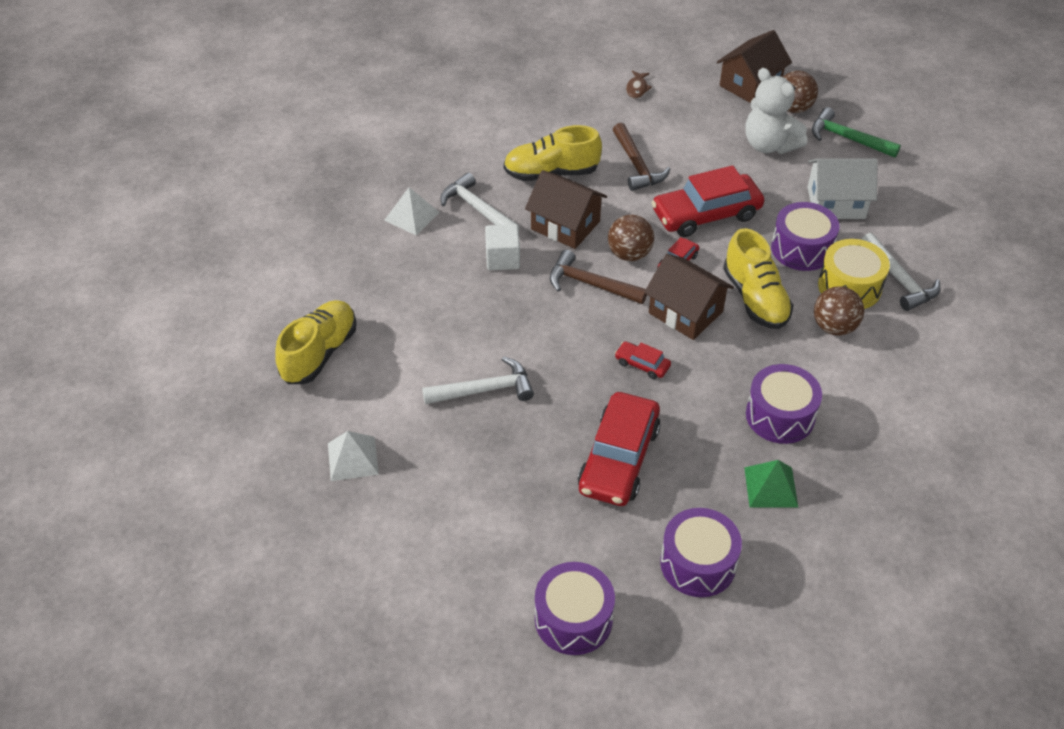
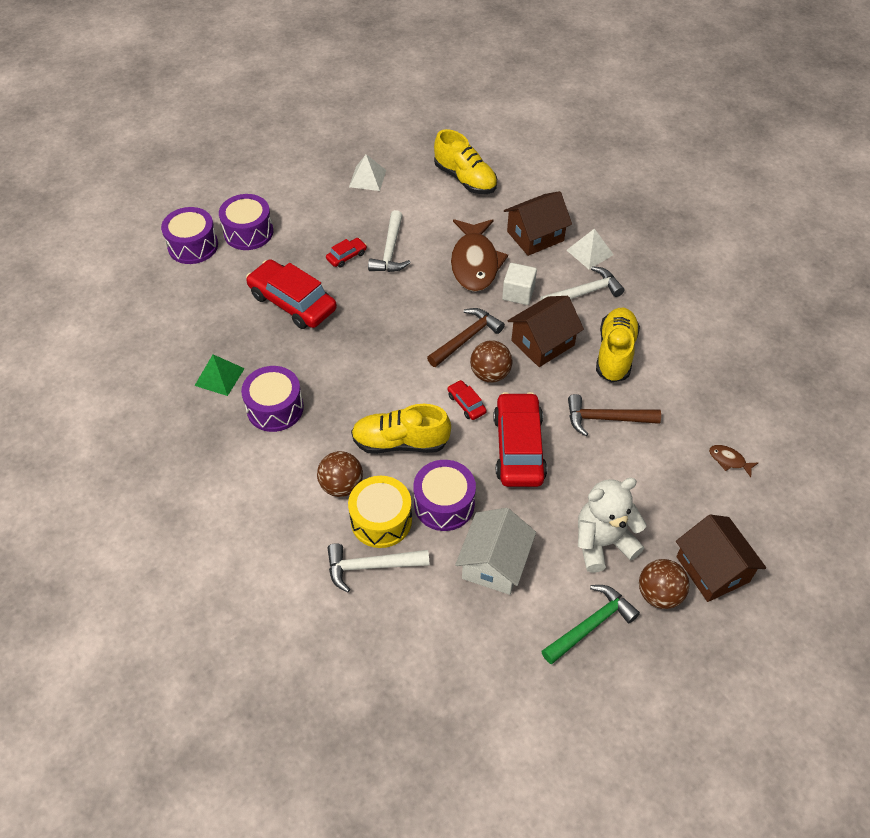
camera: 110 degrees right, 5 degrees up
red car [615,341,671,379] -> red car moved to [326,238,367,268]
brown house [644,254,734,340] -> brown house moved to [504,191,572,256]
purple drum [660,508,742,597] -> purple drum moved to [219,194,273,250]
none -> brown fish [451,219,508,292]

